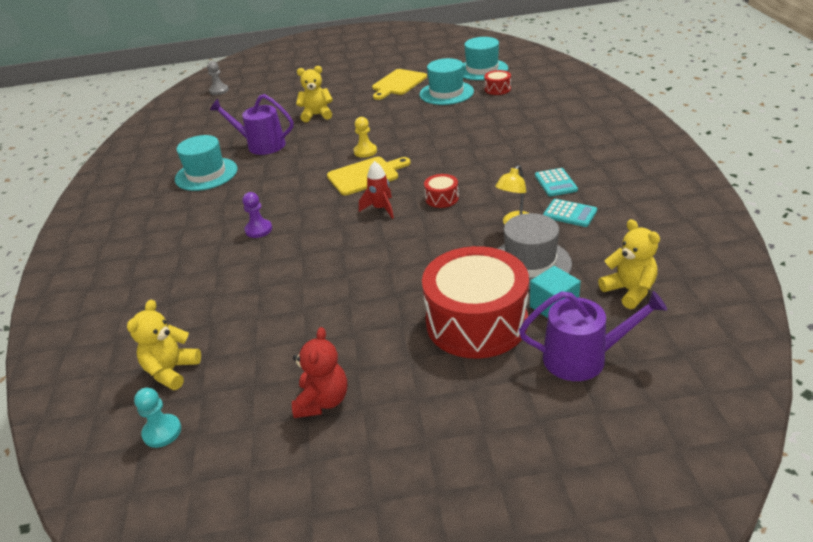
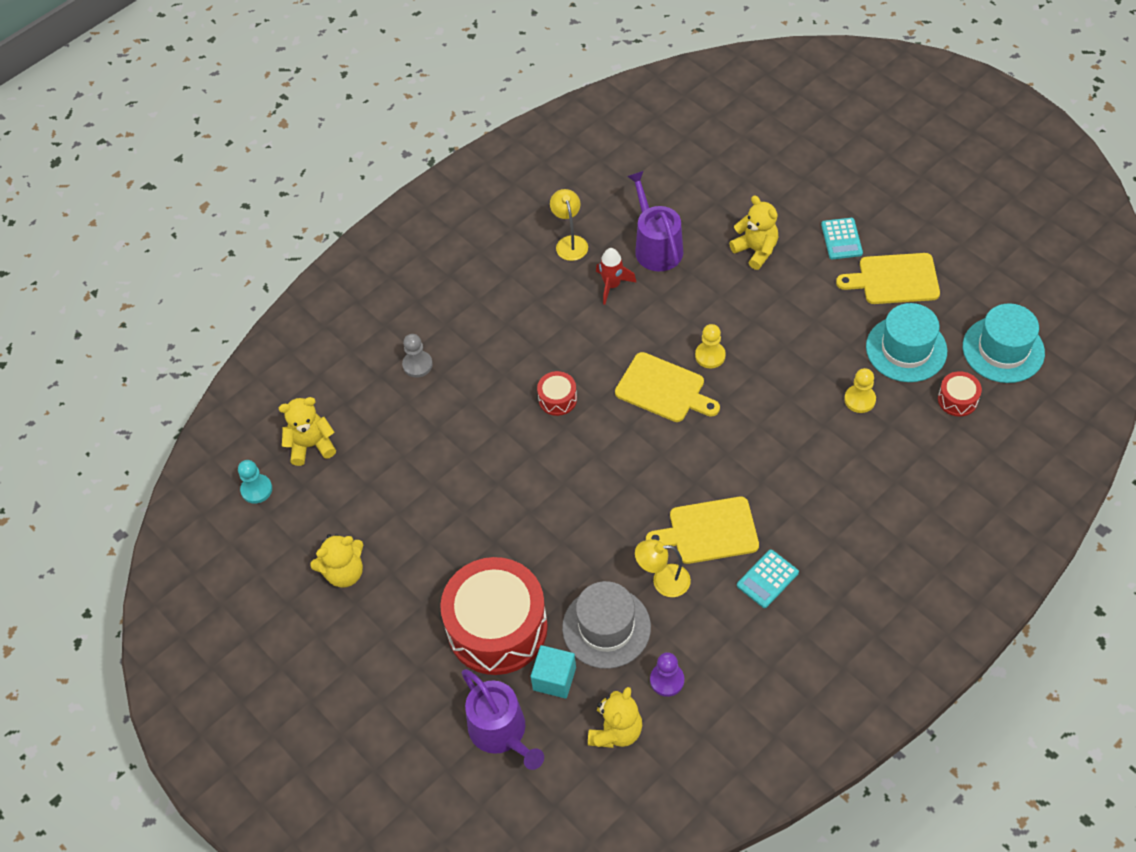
camera: 55 degrees right, 20 degrees up
turquoise hat [175,135,238,191] -> yellow lamp [550,189,588,261]
grey pawn [207,61,229,95] -> grey pawn moved to [402,334,433,378]
purple pawn [242,192,272,238] -> purple pawn moved to [650,652,684,697]
red teddy bear [292,327,347,418] -> yellow teddy bear [310,534,363,588]
red rocket [359,161,394,219] -> red rocket moved to [596,248,637,305]
red drum [424,174,459,208] -> red drum moved to [537,371,577,416]
turquoise calculator [543,199,597,227] -> turquoise calculator moved to [821,218,863,259]
none -> yellow cutting board [646,497,759,564]
none -> yellow pawn [844,368,876,413]

